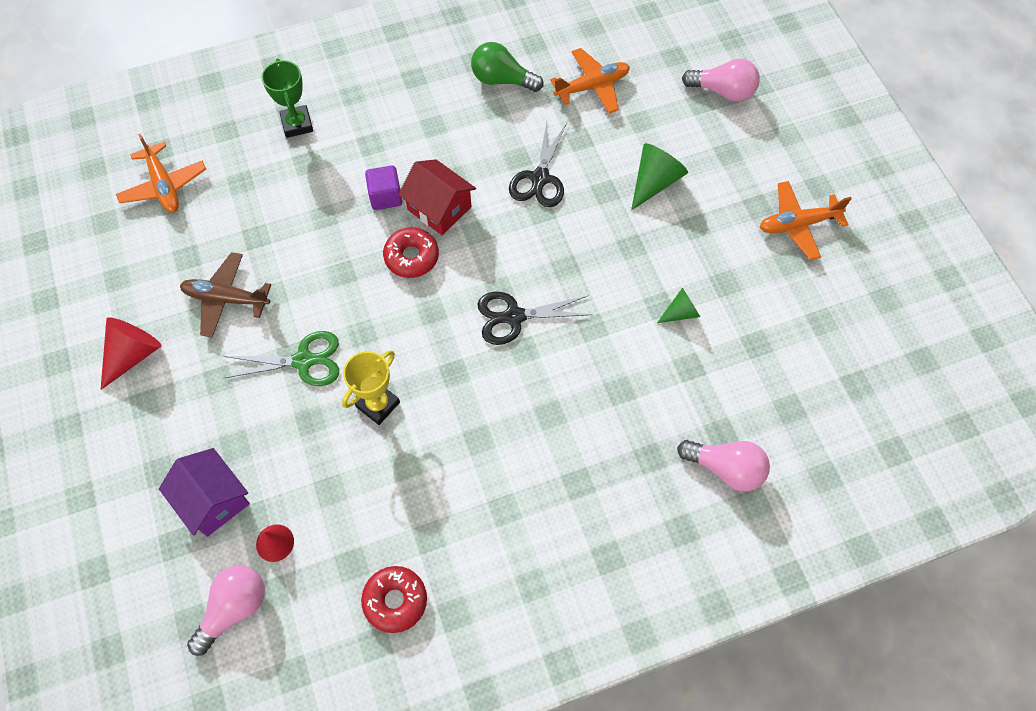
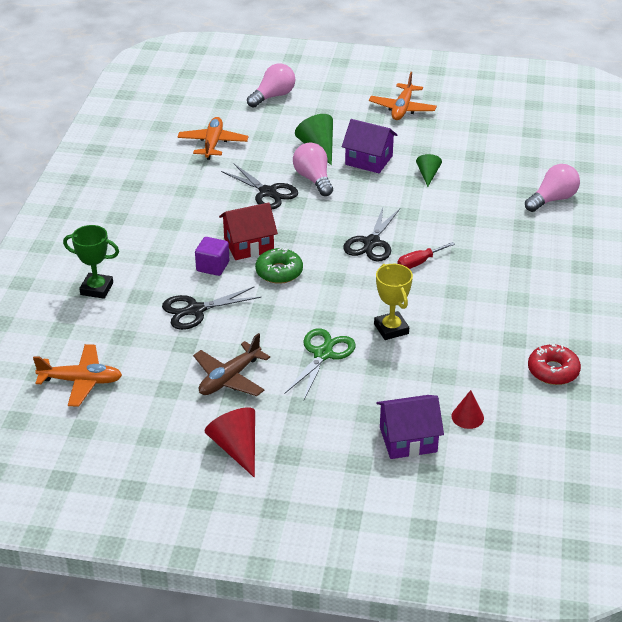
camera: 60 degrees left, 25 degrees down
pink light bulb [187,565,265,656] -> pink light bulb moved to [293,142,333,196]
red donut [383,227,439,278] -> green donut [255,248,303,284]
green light bulb [471,42,543,92] -> none
none -> black scissors [162,286,261,330]
none -> purple house [342,119,397,173]
none -> red screwdriver [397,242,455,269]

